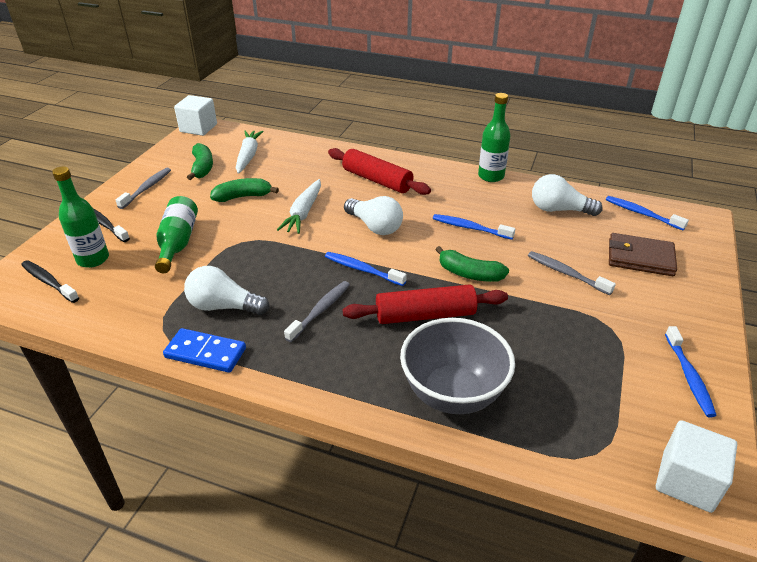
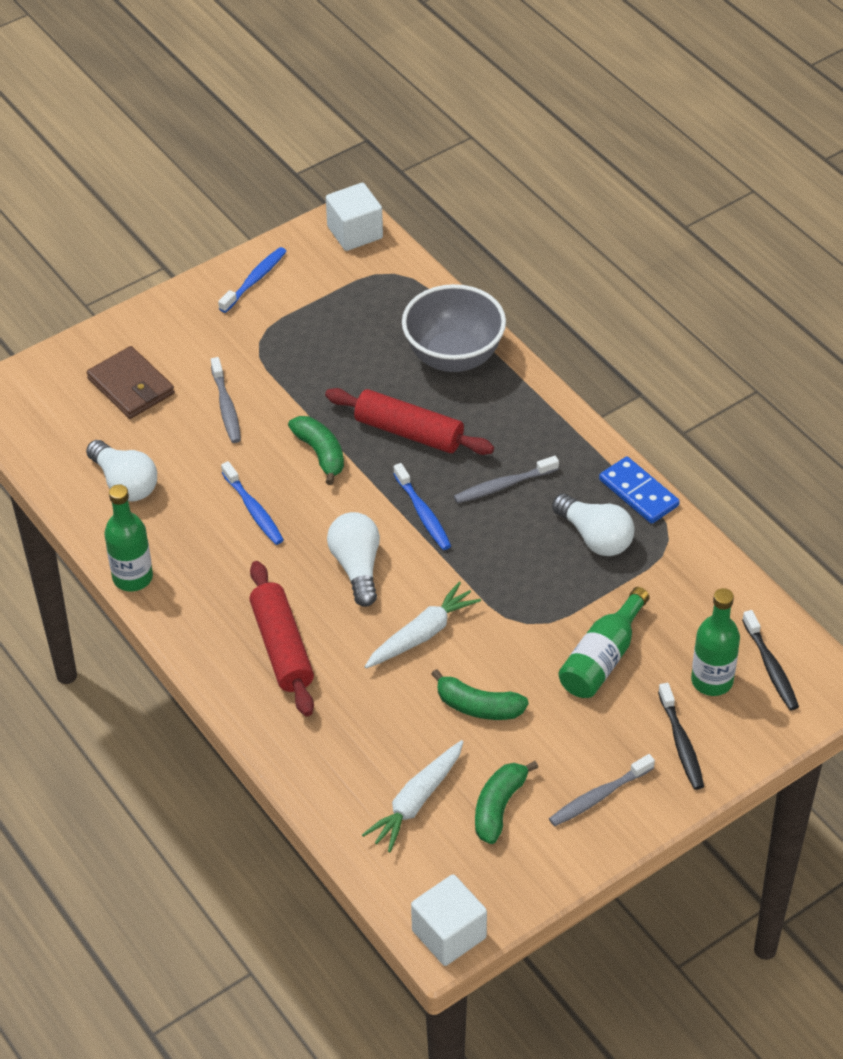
camera: 145 degrees left, 10 degrees up
blue toothbrush [606,196,689,230] -> none

